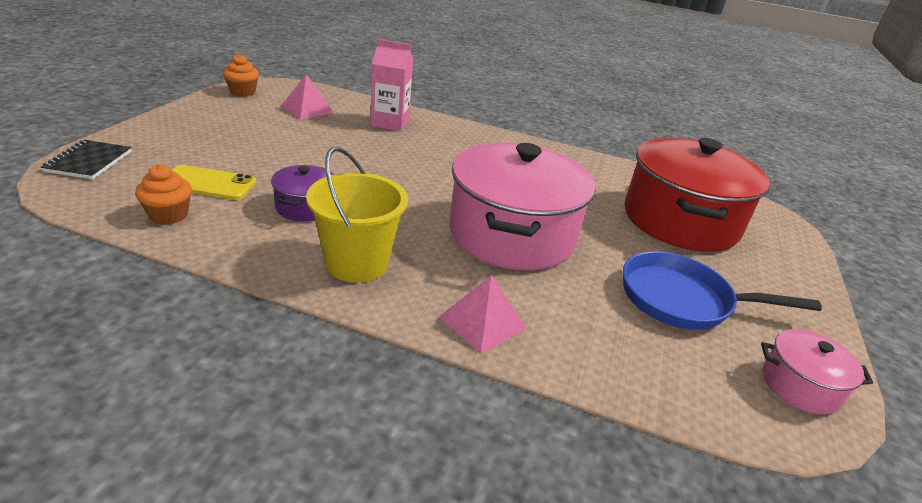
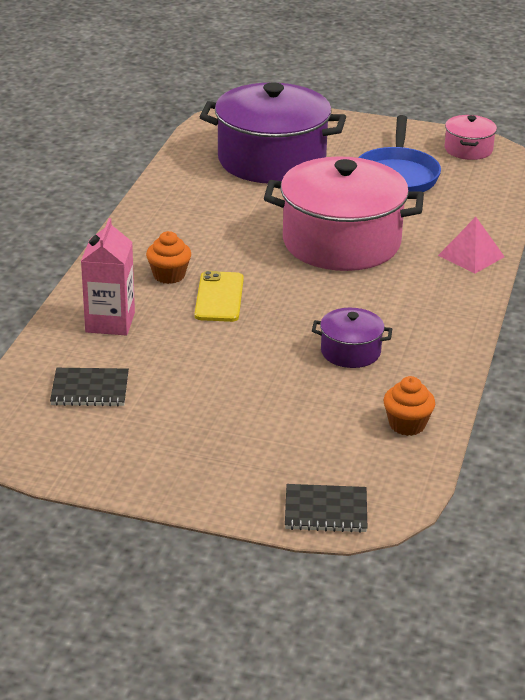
camera: 90 degrees left, 0 degrees up
yellow phone [172,165,256,200] -> yellow phone moved to [194,271,244,322]
orange cupcake [223,54,259,97] -> orange cupcake moved to [146,231,191,284]
pink pyramid [282,74,334,119] -> black notebook [50,368,129,406]
yellow bucket [306,147,408,283] -> none
red pot [625,138,770,252] -> purple pot [199,82,346,183]

